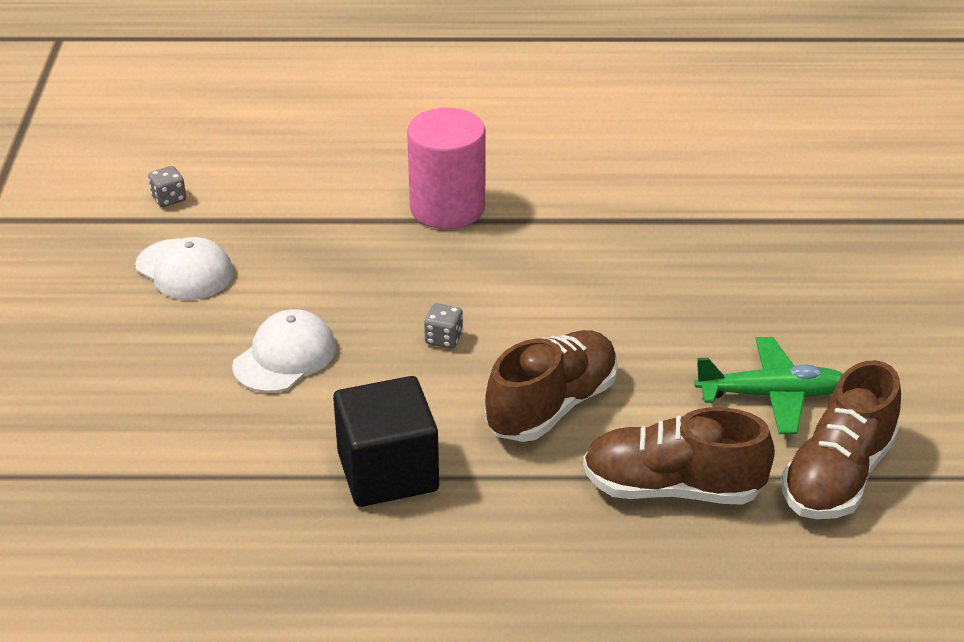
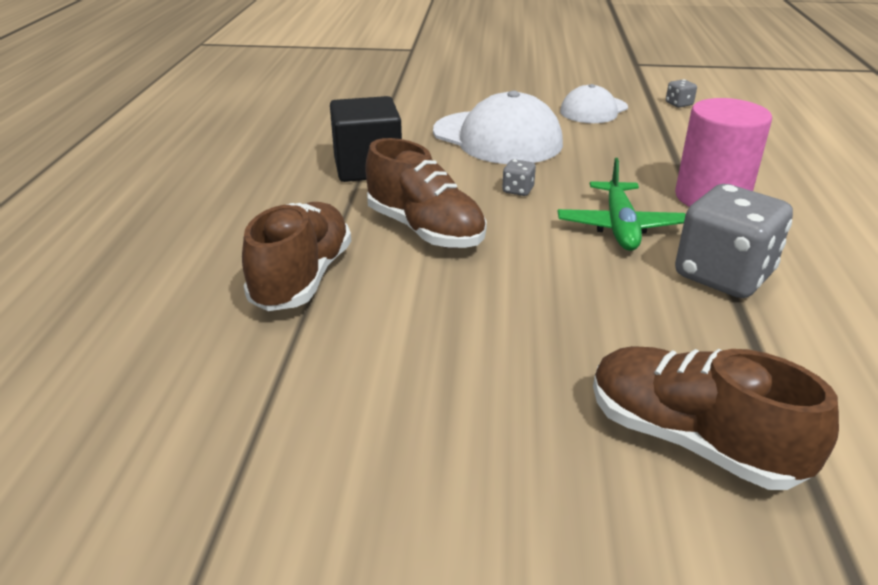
camera: 95 degrees right, 5 degrees down
white cap [232,309,336,393] -> white cap [433,91,563,164], size x1.67
green plane [694,337,843,434] -> green plane moved to [558,158,686,251]
brown shoe [781,360,901,519] -> brown shoe moved to [593,346,839,490]
none -> grey dice [675,184,793,298]

